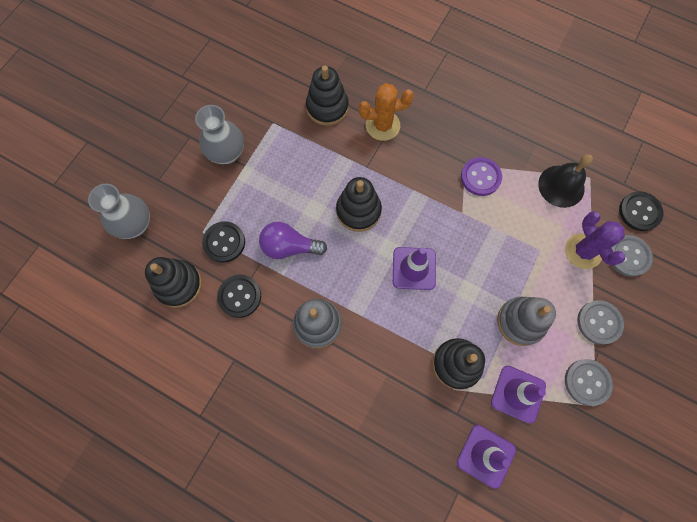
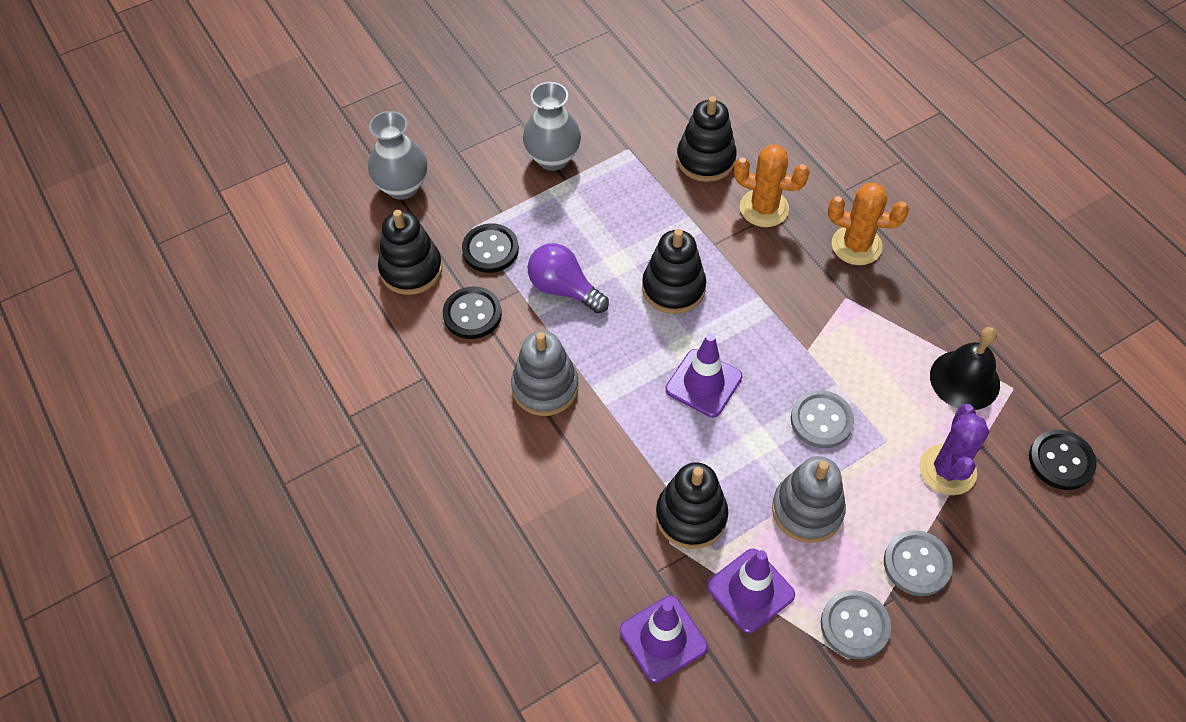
camera: 30 degrees right, 15 degrees down
purple button [461,157,502,196] -> none
grey button [611,235,653,277] -> grey button moved to [791,390,854,448]
none -> orange cactus [828,182,909,265]

